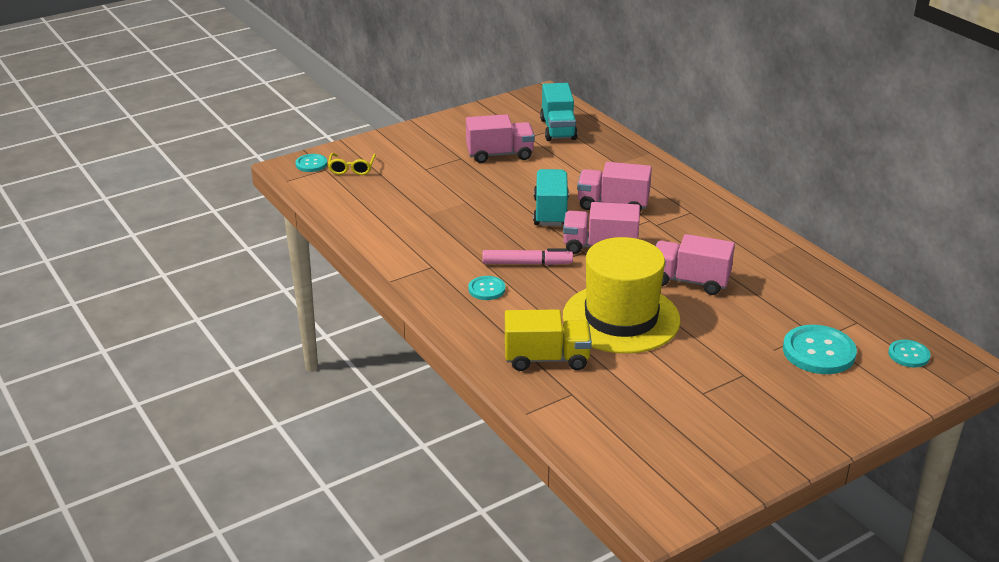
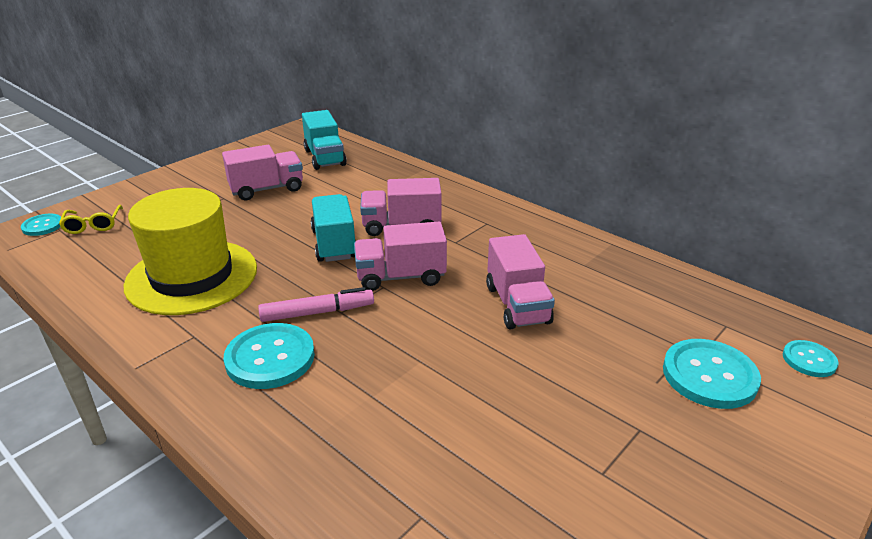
camera: 15 degrees left, 0 degrees up
turquoise button [468,276,505,300] -> turquoise button [224,323,315,389], size x1.79
yellow truck [505,310,592,371] -> none
yellow hat [563,237,680,354] -> yellow hat moved to [124,188,257,315]
pink truck [656,234,735,295] -> pink truck turned 105 degrees counterclockwise [486,234,555,330]

